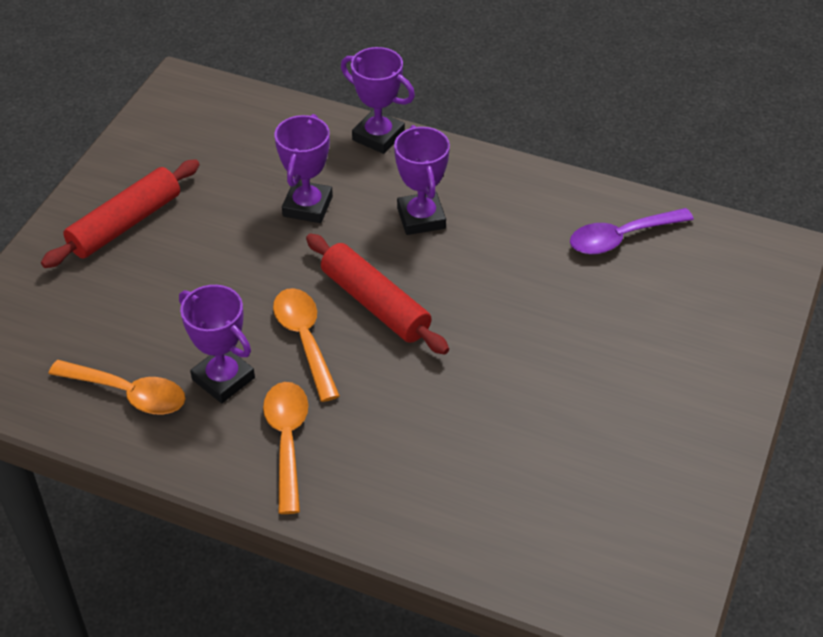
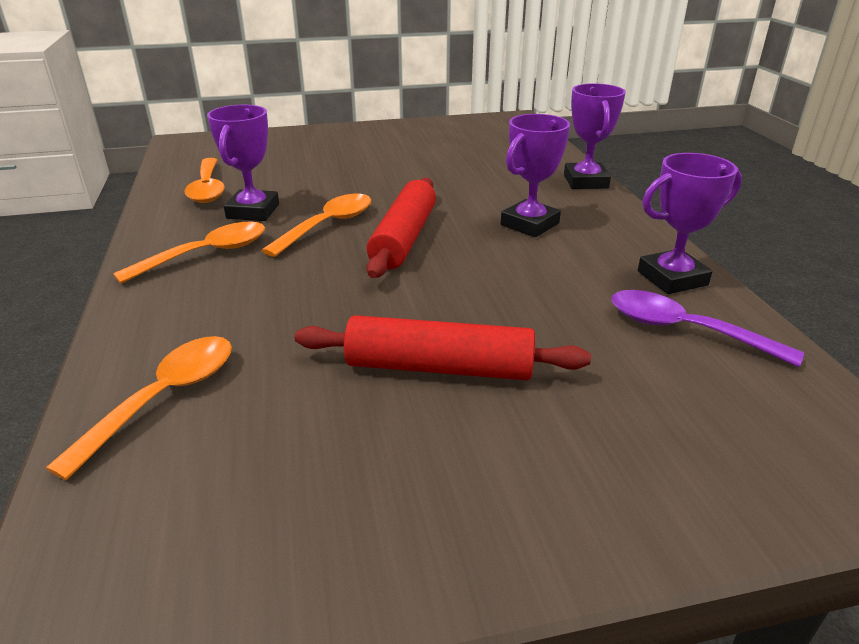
camera: 55 degrees right, 15 degrees down
red rolling pin [41,159,200,268] -> red rolling pin moved to [295,315,591,380]
purple trophy [274,114,333,223] -> purple trophy moved to [638,153,742,294]
none -> orange spoon [46,336,232,481]

